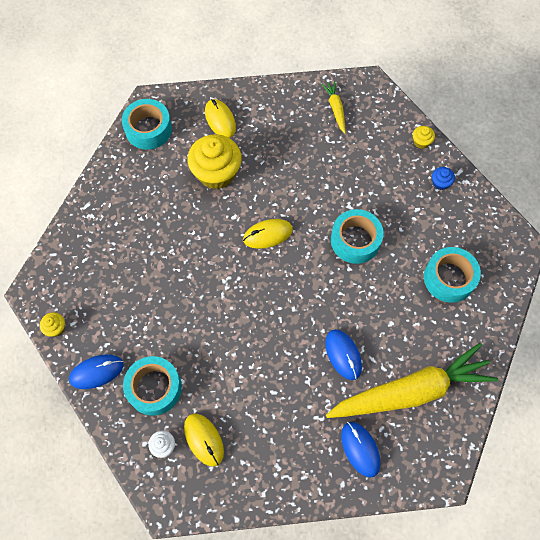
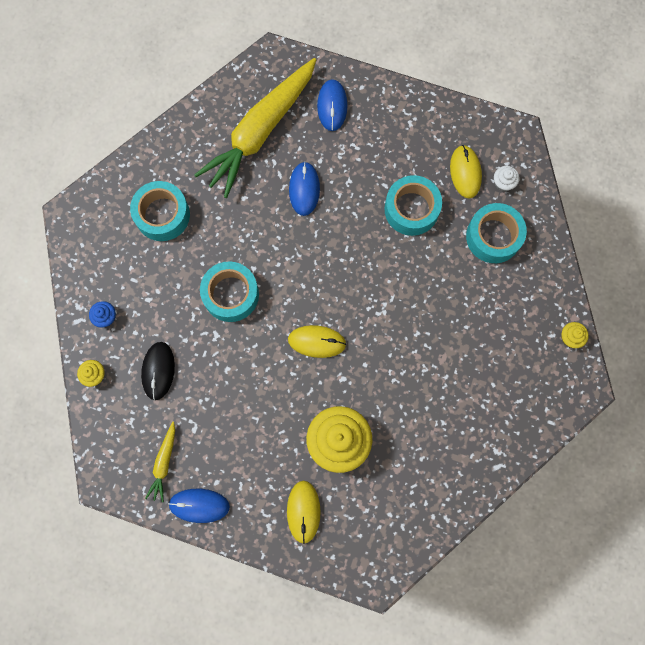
camera: 155 degrees left, 10 degrees up
blue mouse [69,354,124,389] -> blue mouse moved to [168,489,230,523]
turquoise tape [122,99,172,150] -> turquoise tape moved to [384,175,442,236]
yellow carrot [326,343,498,418] -> yellow carrot turned 60 degrees counterclockwise [194,58,316,198]
none -> black mouse [141,342,175,400]

